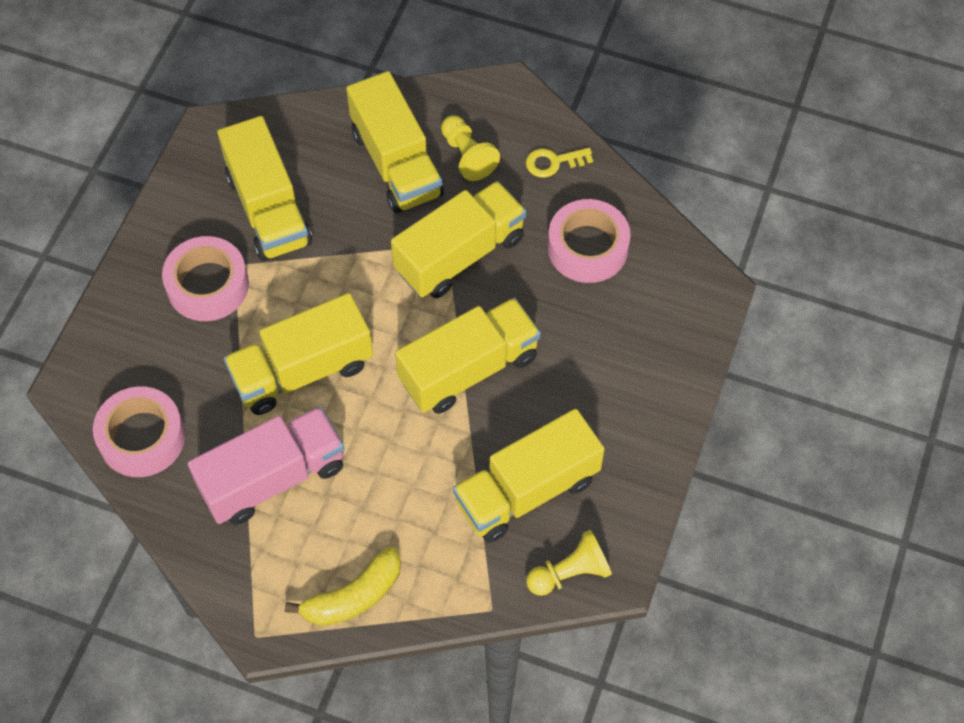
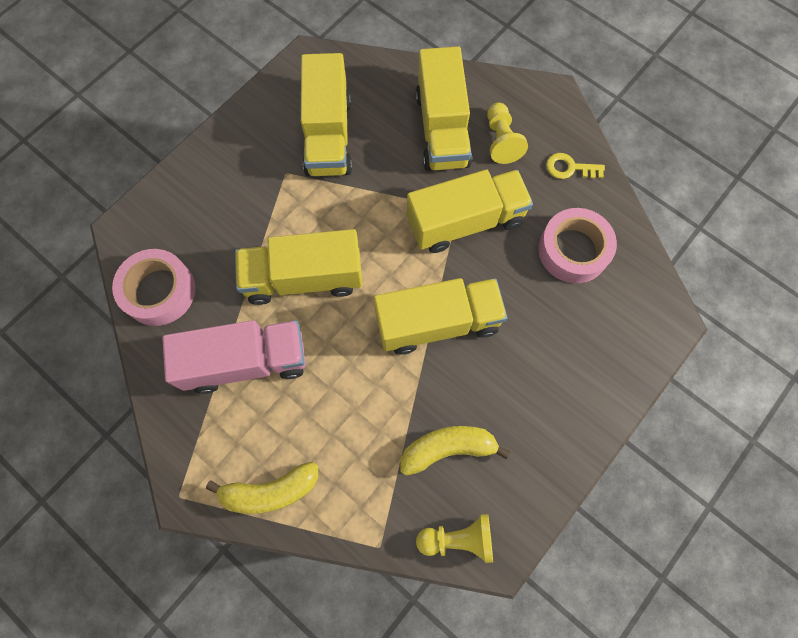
camera: 20 degrees right, 10 degrees up
pink tape [162,236,249,321] -> none
yellow truck [453,409,605,543] -> yellow banana [400,426,510,476]

